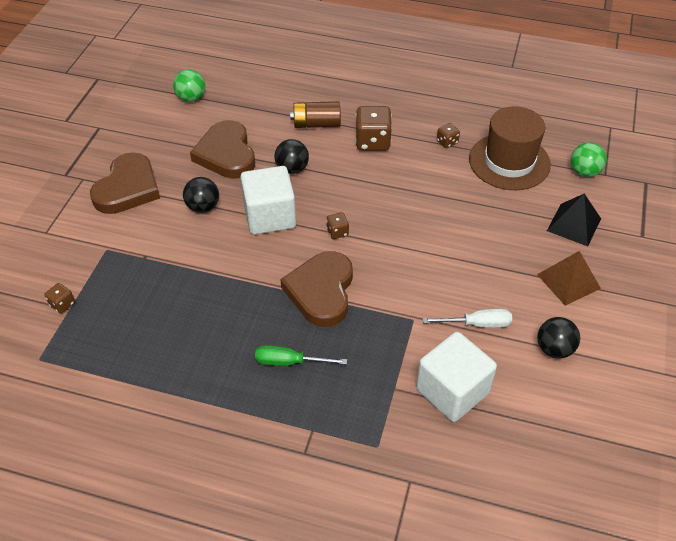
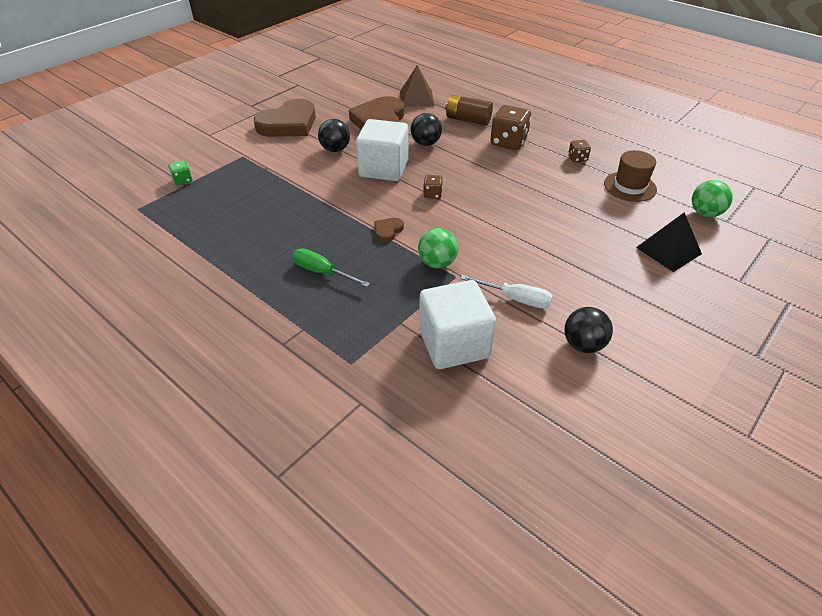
camera: 25 degrees right, 5 degrees down
brown dice [44,283,75,313] -> green dice [169,160,192,185]
green ball [173,69,205,102] -> green ball moved to [418,228,458,268]
brown heart [280,251,353,327] -> brown heart [374,218,404,242], size x0.42
brown hat [469,106,551,190] -> brown hat [604,150,657,202], size x0.63
brown pyramid [537,251,601,306] -> brown pyramid moved to [400,65,435,107]

